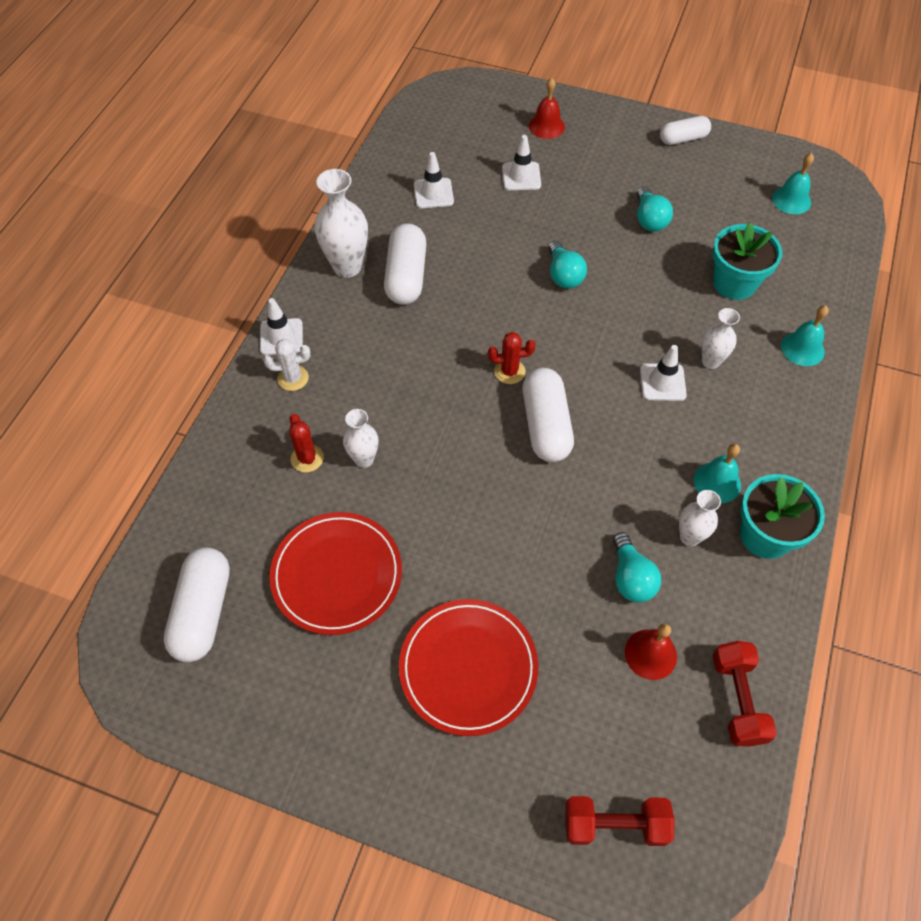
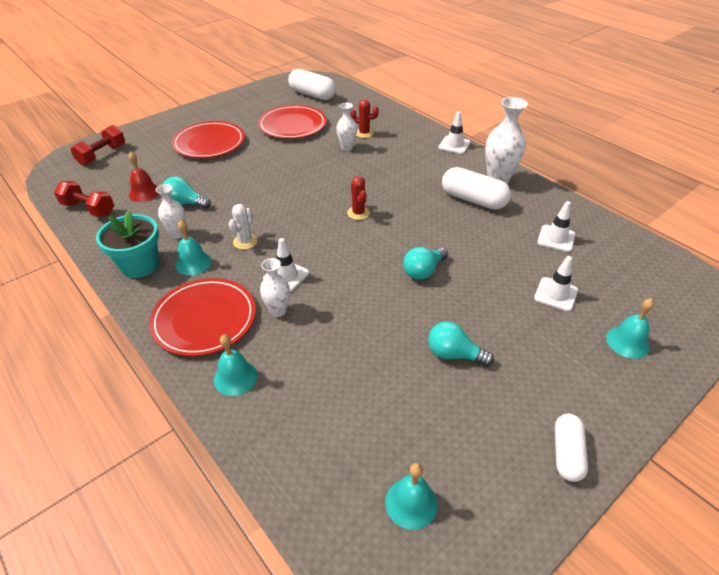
camera: 120 degrees right, 15 degrees down
white cactus [264,339,310,391] -> white cactus moved to [229,204,257,250]
red cactus [488,332,536,384] -> red cactus turned 45 degrees counterclockwise [347,176,370,220]
white capsule [523,368,574,462] -> none
red bell [529,78,565,139] -> turquoise bell [606,298,654,359]
turquoise light bulb [548,241,587,289] -> turquoise light bulb turned 60 degrees counterclockwise [403,247,448,280]
turquoise flower pot [712,222,782,300] -> none
none -> red plate [149,278,256,356]

